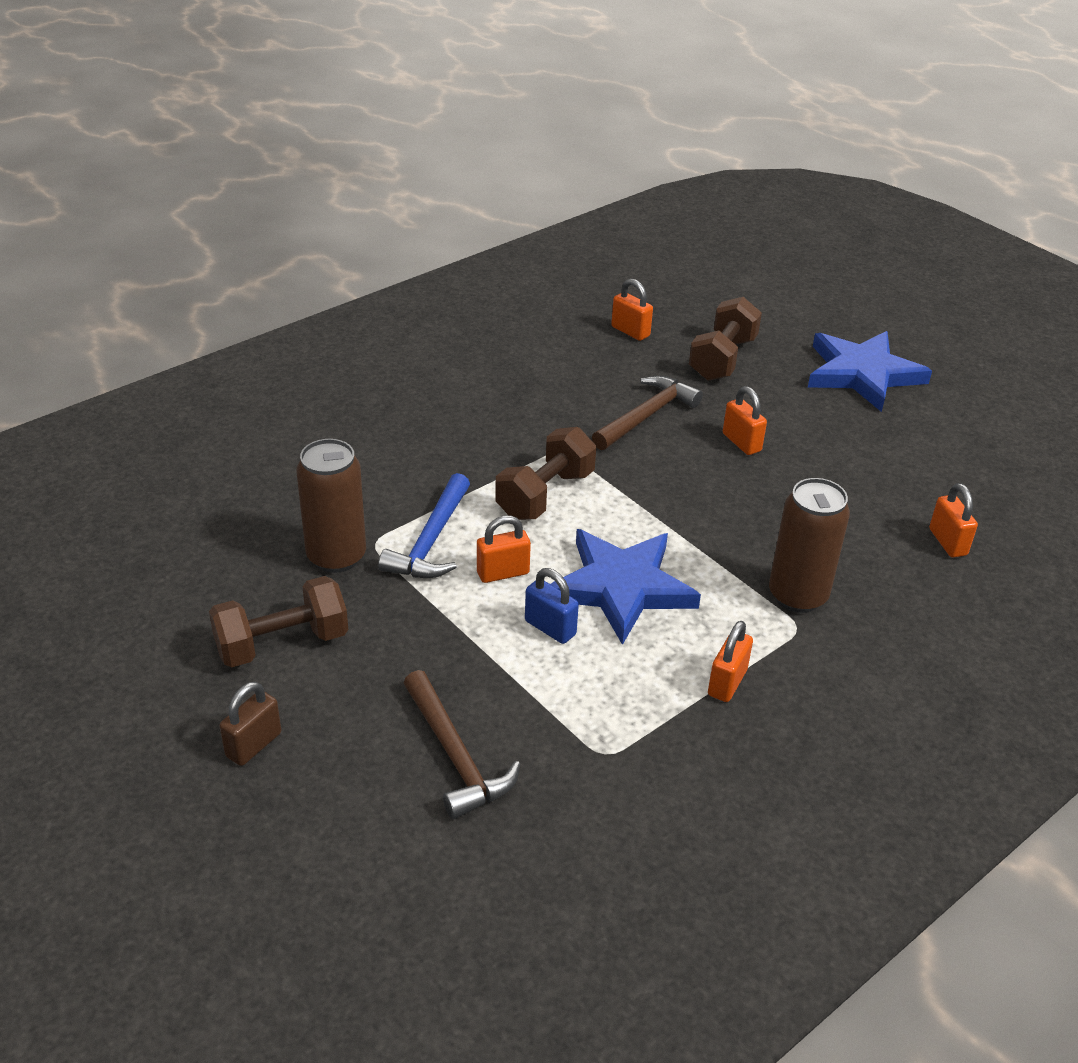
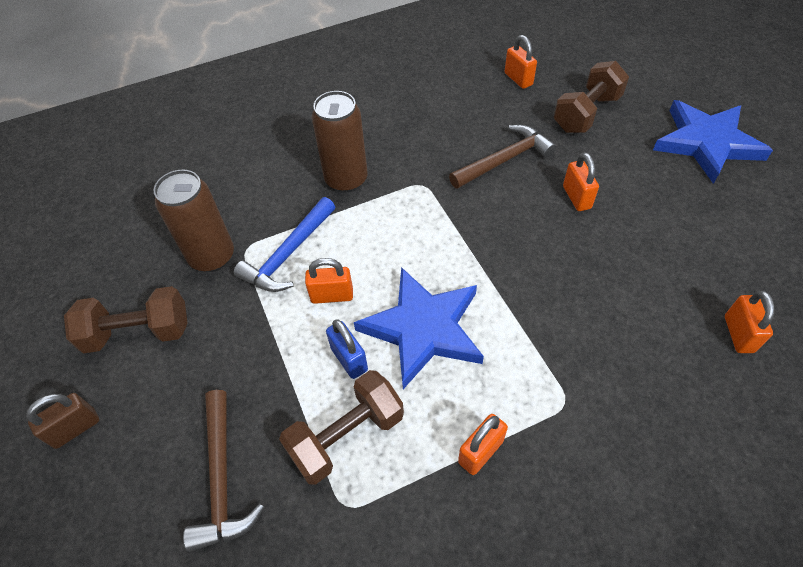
camera: 20 degrees right, 15 degrees up
brown dumbbell [495,427,596,520] -> brown dumbbell moved to [279,370,404,485]
brown can [769,478,850,613] -> brown can moved to [312,91,368,193]

